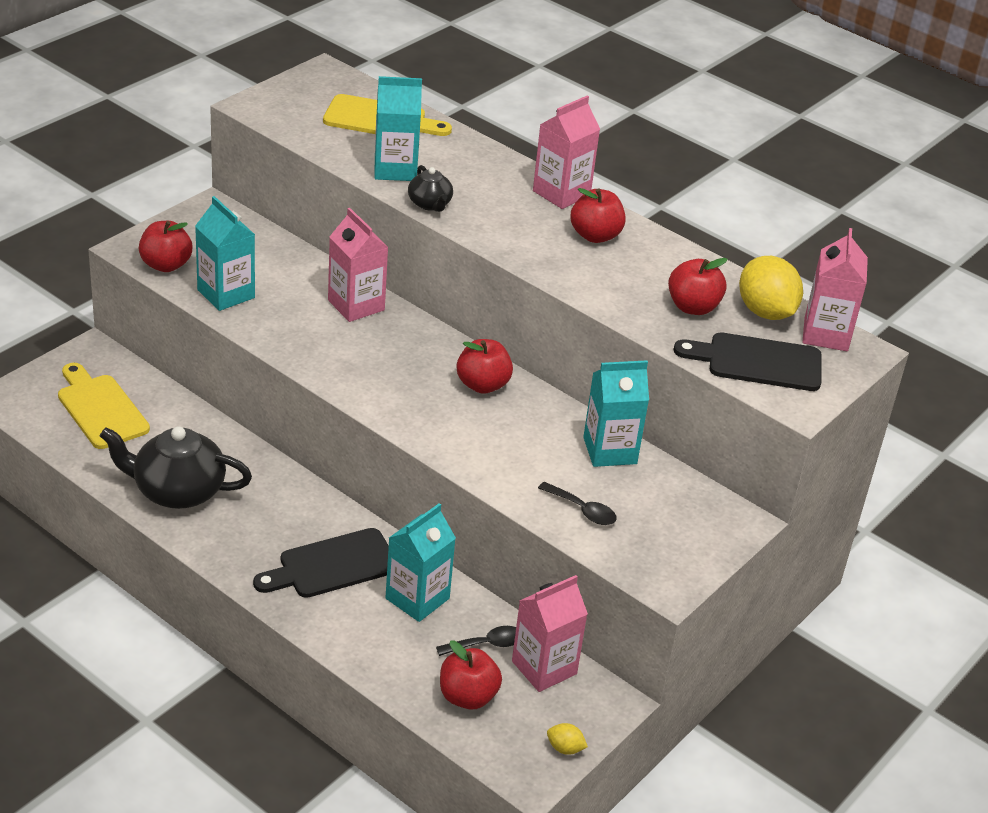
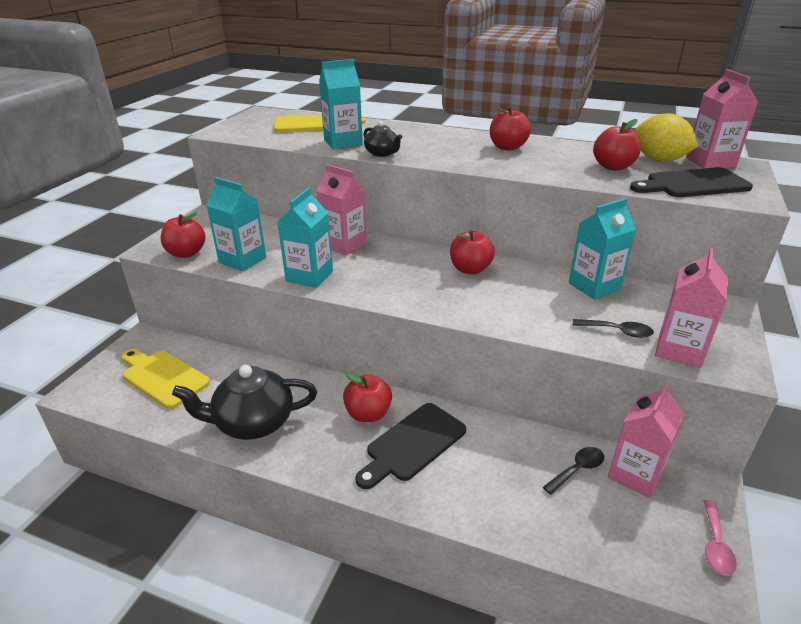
camera: 15 degrees left, 5 degrees down
turquoise carton [385,503,456,622] -> turquoise carton moved to [278,187,333,288]
red apple [440,640,502,710] -> red apple moved to [343,372,392,422]
pink carton [533,96,600,209] -> pink carton moved to [655,248,728,368]
yellow lemon [547,723,588,755] -> pink spoon [703,500,737,576]

